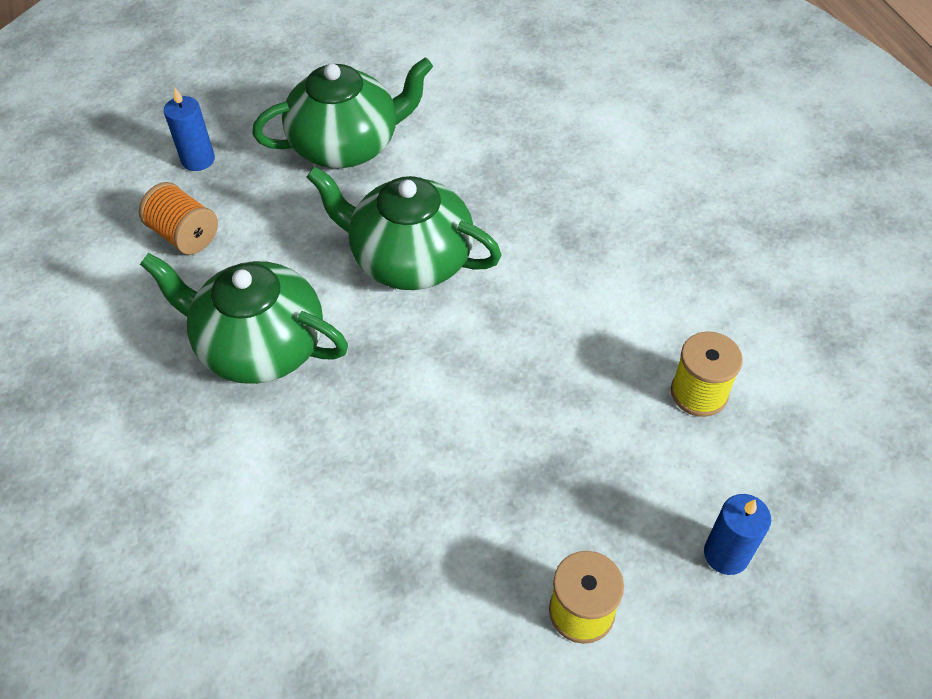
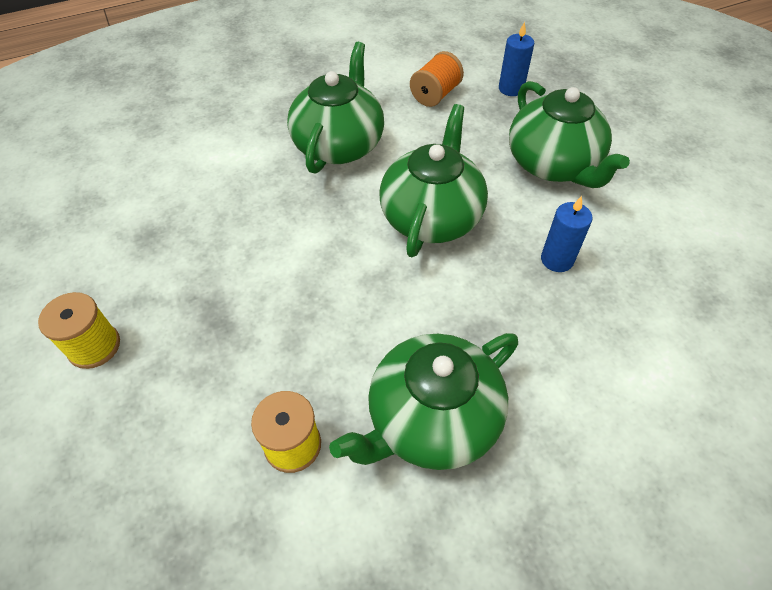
camera: 85 degrees right, 0 degrees up
blue candle [704,494,771,575] -> blue candle moved to [541,196,593,272]
none -> green teapot [329,333,518,470]

